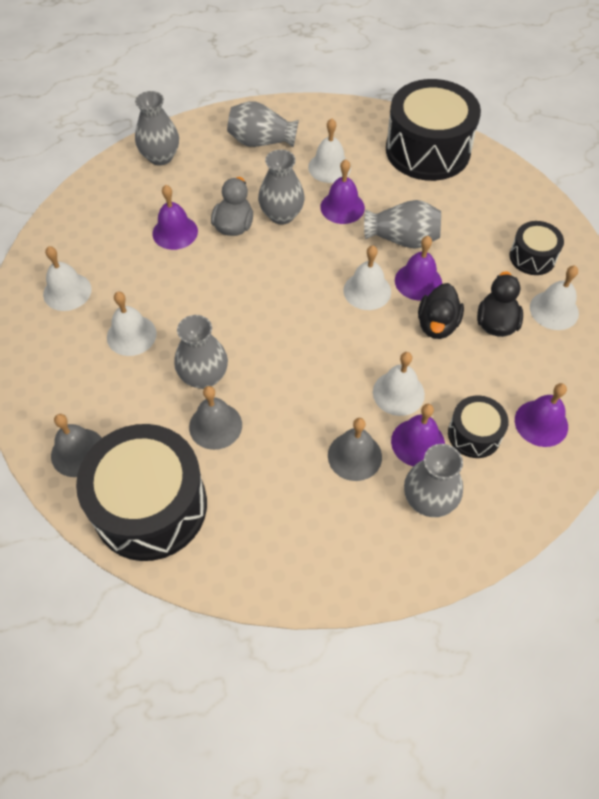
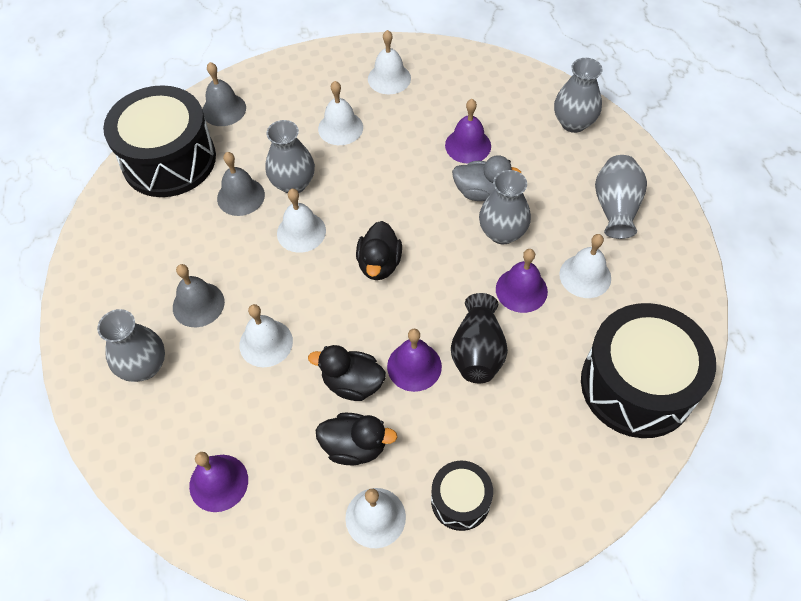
camera: 90 degrees right, 0 degrees up
white bell [344,246,391,310] -> white bell moved to [277,189,326,253]
grey vase [364,200,441,248] -> black vase [451,293,508,383]
purple bell [391,404,445,466] -> none
black drum [448,395,509,458] -> none
none -> black duck [356,221,402,280]

